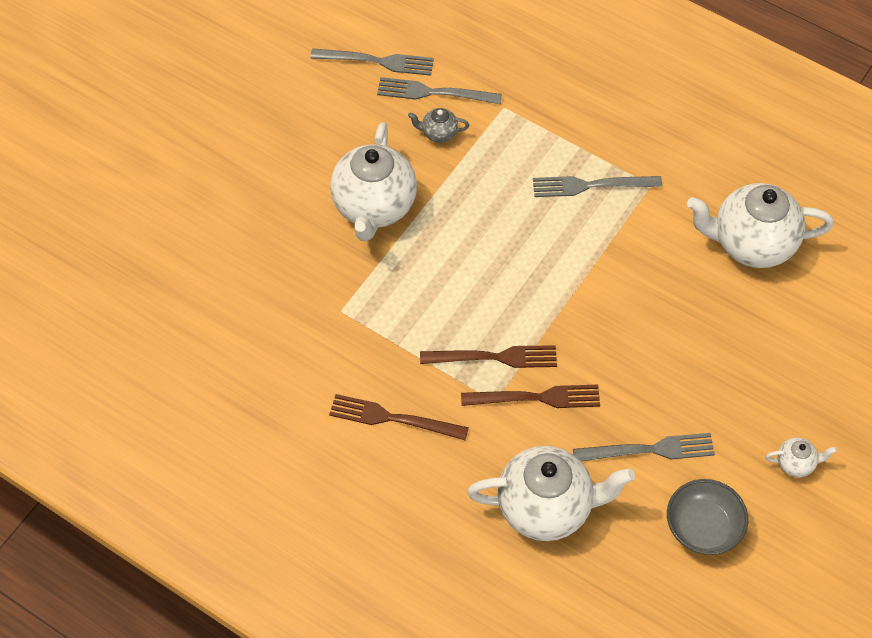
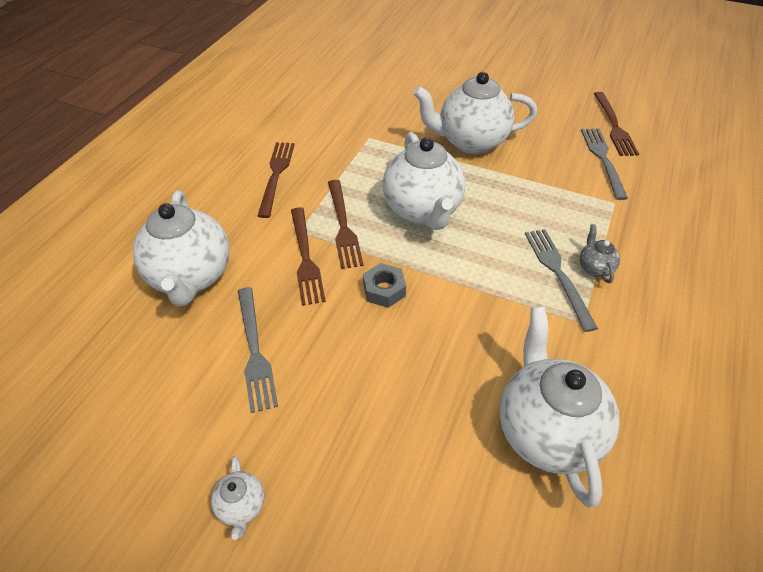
camera: 80 degrees right, 10 degrees down
grey fork [310,48,434,76] -> brown fork [593,92,639,156]
grey teapot [408,108,469,143] -> grey teapot moved to [580,224,620,283]
grey bowl [667,479,748,555] -> none
none -> grey nut [363,263,406,308]
none -> white teapot [382,132,465,230]

